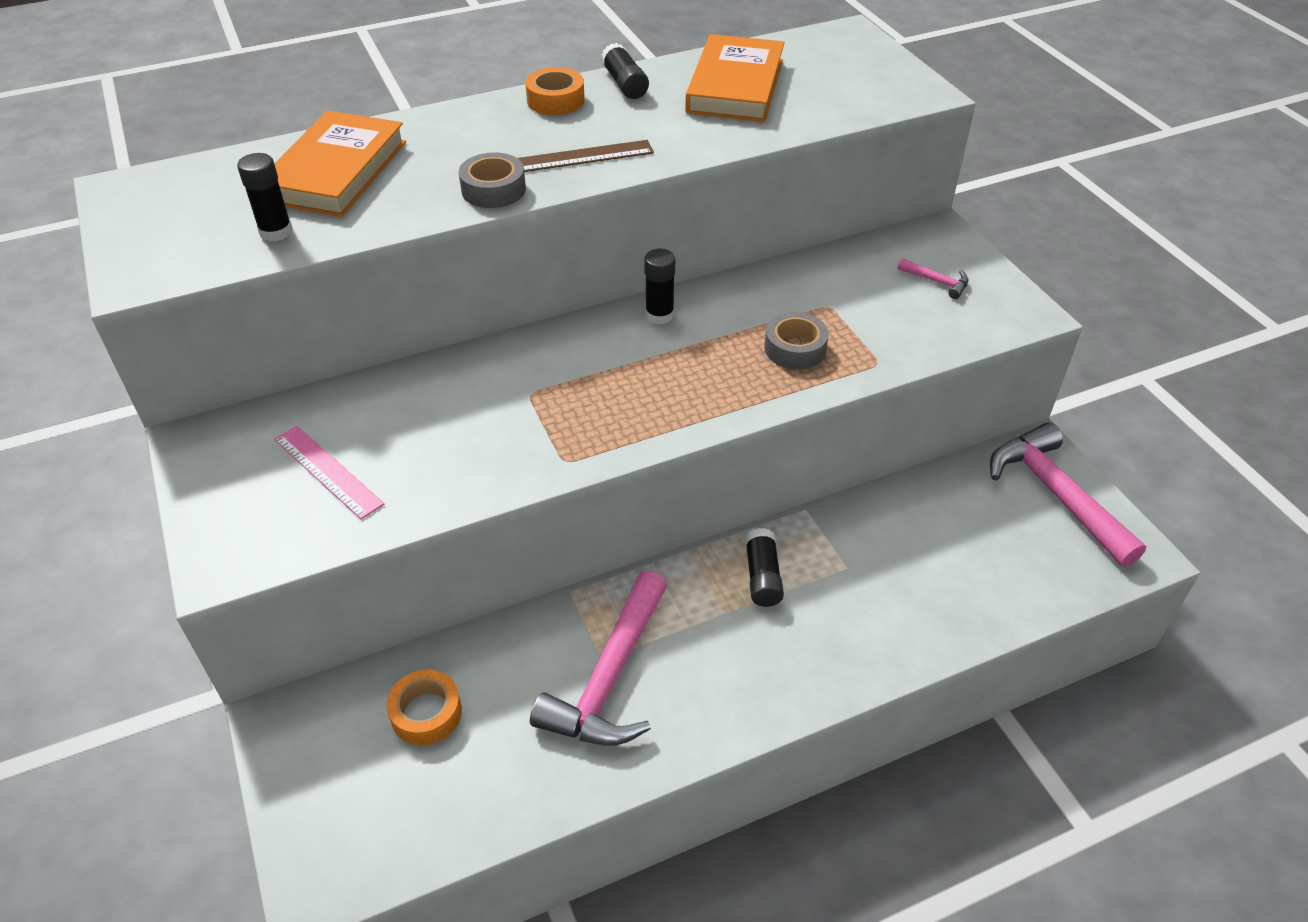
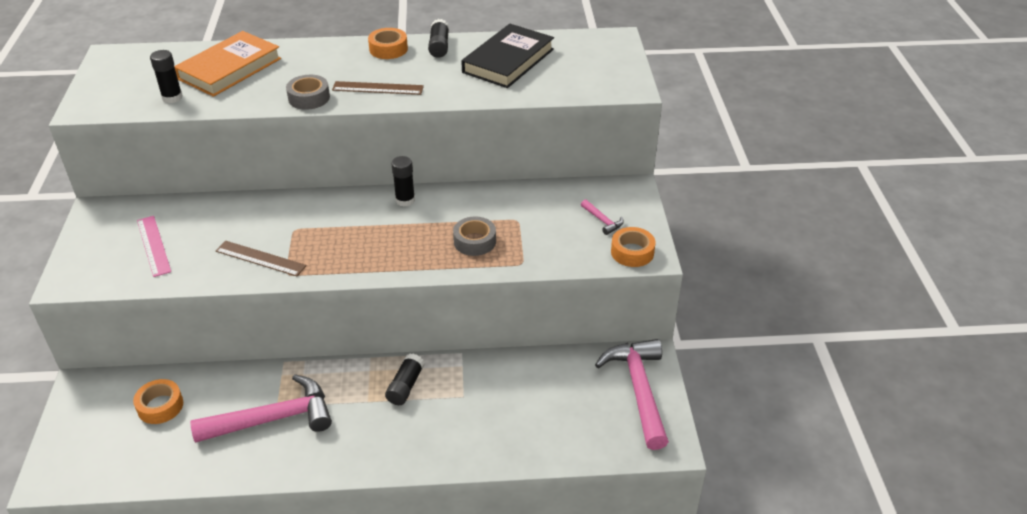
camera: 20 degrees right, 5 degrees down
pink hammer [530,571,667,746] -> pink hammer turned 150 degrees counterclockwise [190,374,332,443]
orange book [685,34,785,122] -> black book [461,24,554,88]
none -> brown ruler [216,241,307,276]
none -> orange tape [611,227,655,267]

